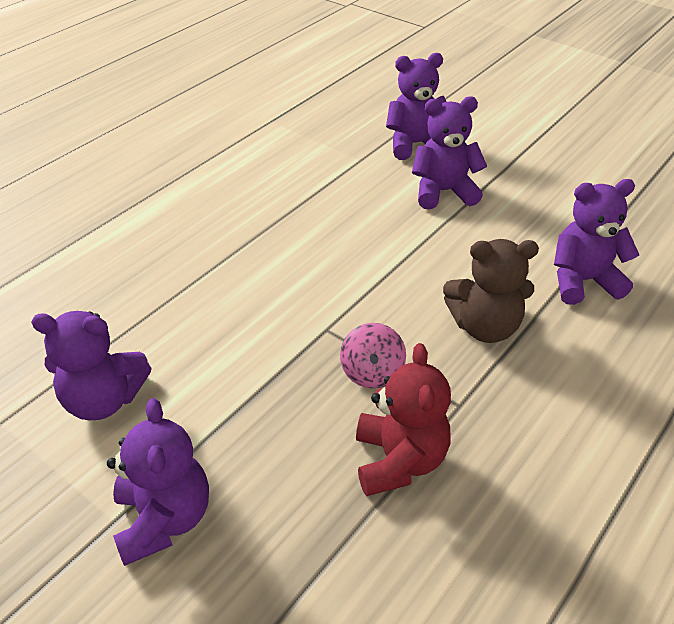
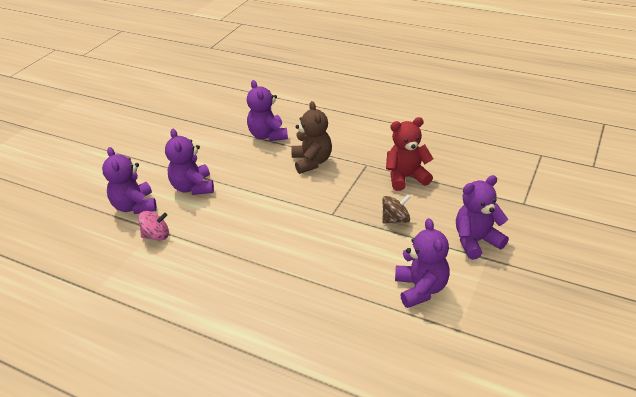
camera: 100 degrees left, 5 degrees down
pink spinning top [340,323,406,388] -> pink spinning top moved to [138,211,169,241]
none -> brown spinning top [382,195,410,224]

